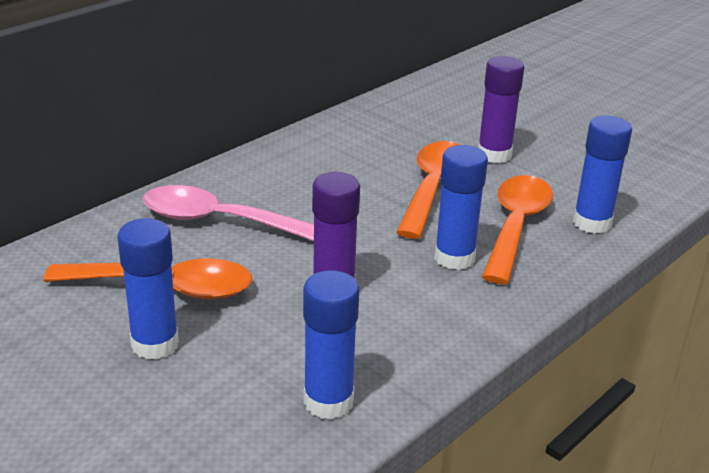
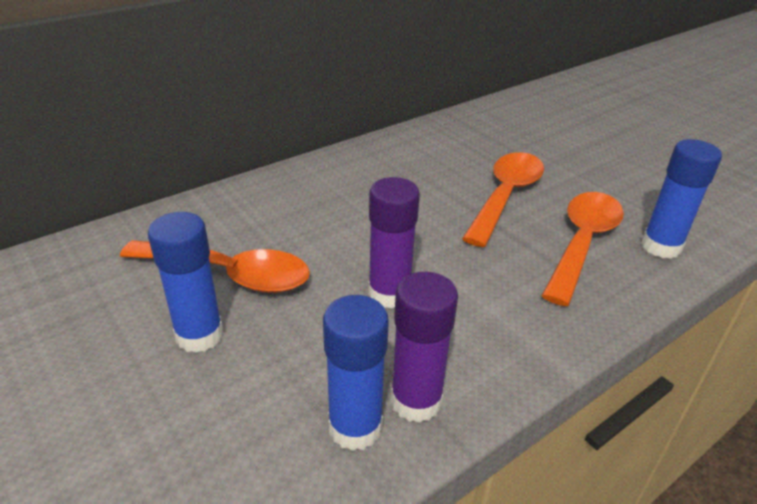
camera: 10 degrees right, 5 degrees up
pink spoon [143,185,314,241] -> none
blue glue stick [435,145,488,270] -> none
purple glue stick [478,56,524,163] -> purple glue stick moved to [391,272,458,423]

